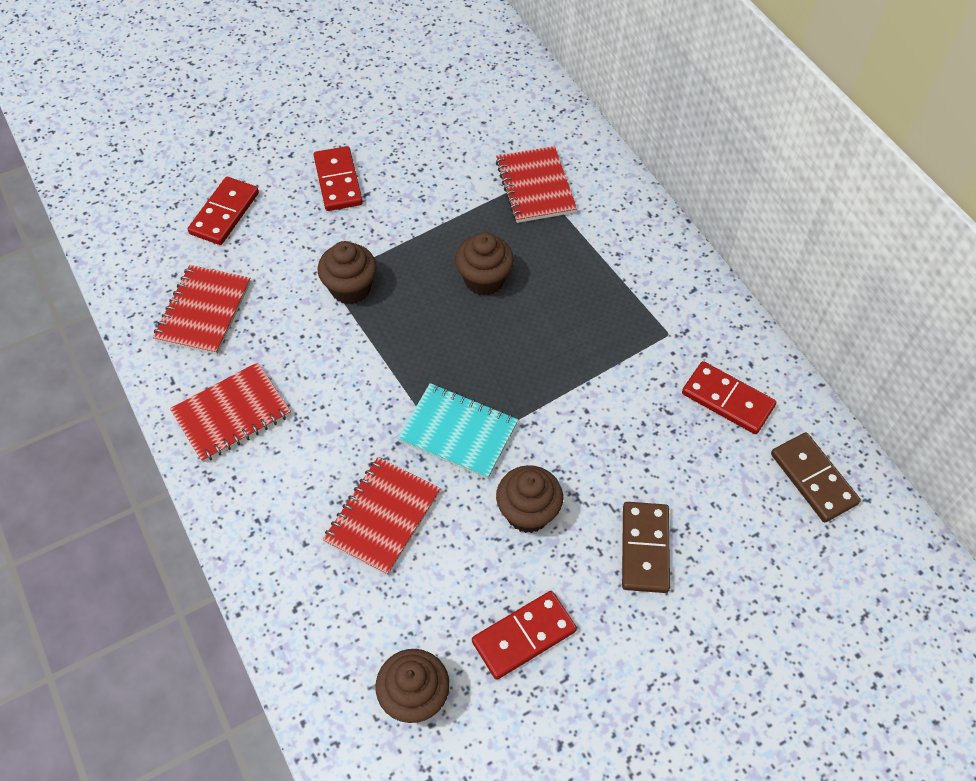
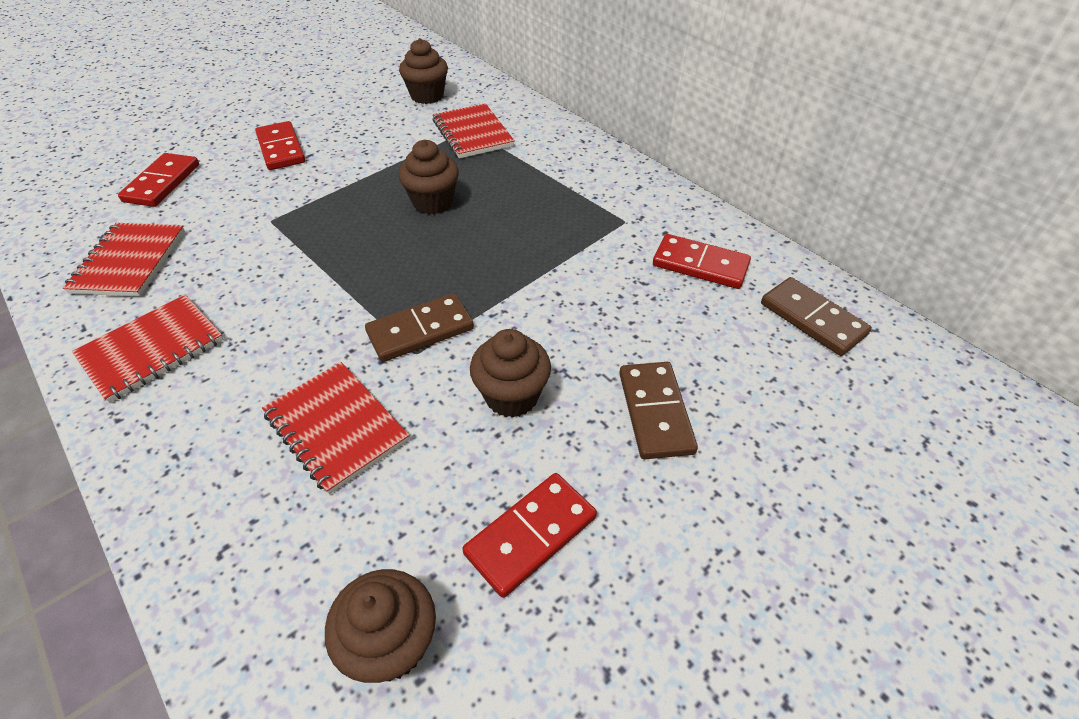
camera: 10 degrees left, 10 degrees down
brown cupcake [318,241,377,304] -> brown cupcake moved to [399,38,448,104]
red notebook [323,457,441,576] -> red notebook turned 60 degrees counterclockwise [262,362,409,494]
turquoise notebook [398,383,518,479] -> brown domino [365,293,474,362]

